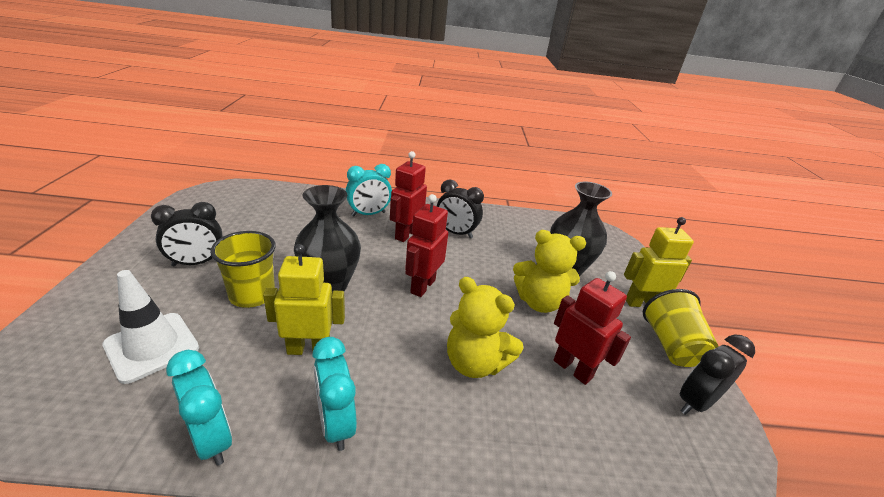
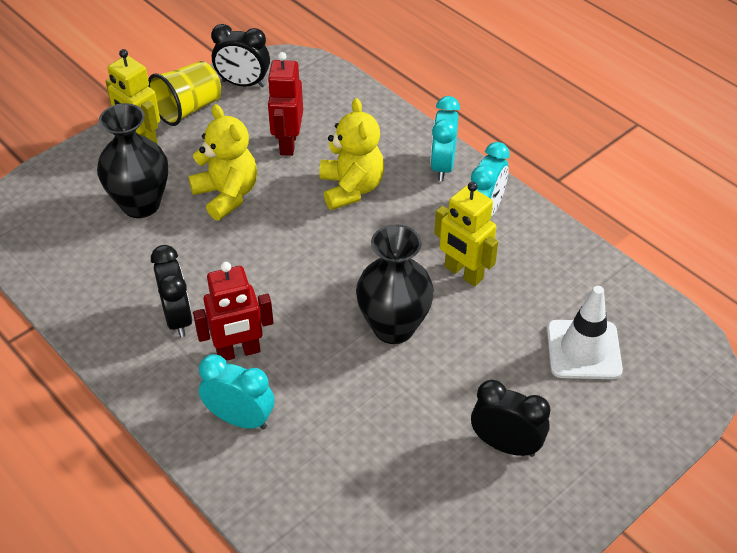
camera: 130 degrees left, 15 degrees up
turquoise clock [166,350,232,466] -> turquoise clock moved to [430,96,460,181]
yellow cup [210,231,276,308] -> none
red robot [405,194,448,297] -> none

